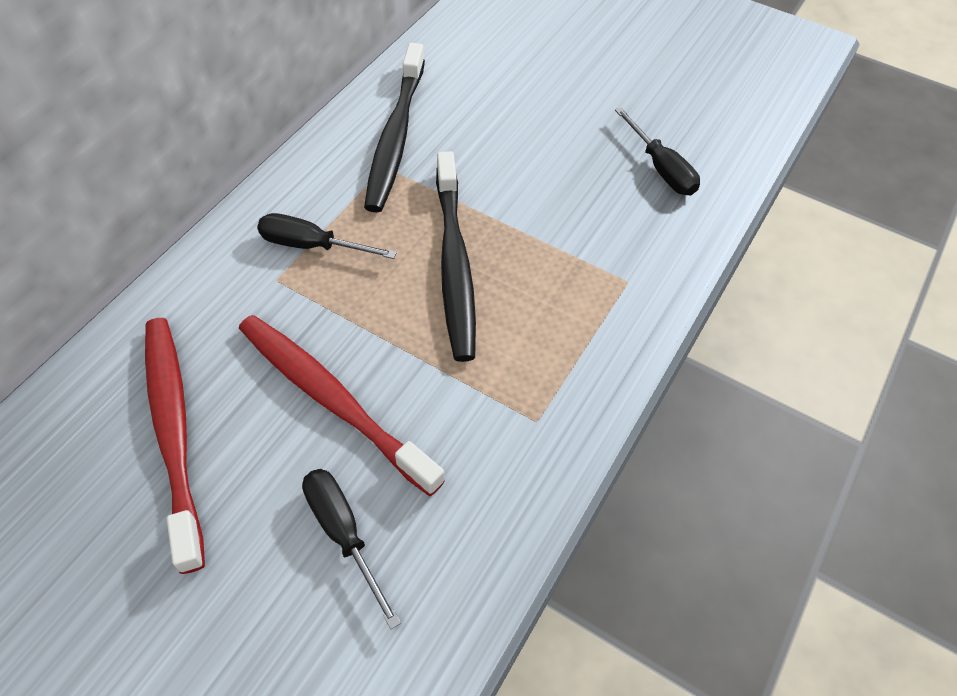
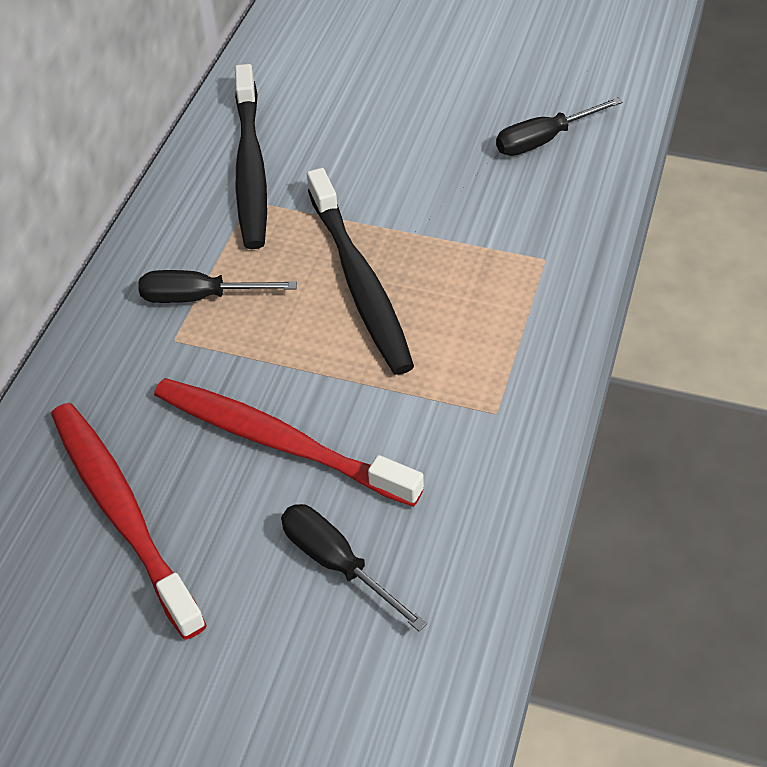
camera: 10 degrees left, 5 degrees down
black screwdriver [615,107,700,195] -> black screwdriver turned 105 degrees clockwise [496,97,622,156]

